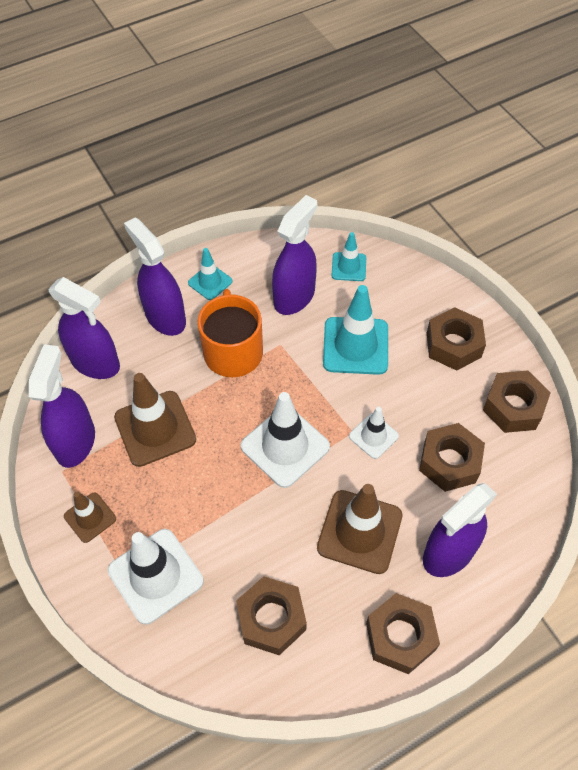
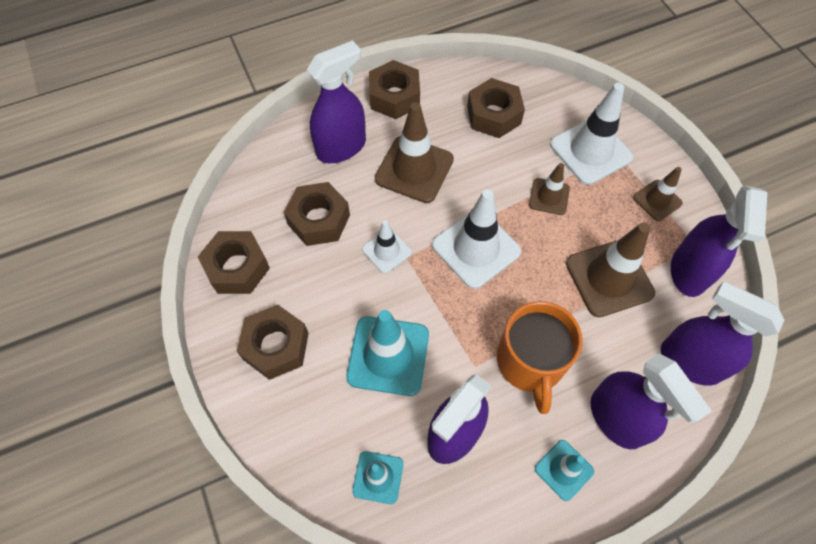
camera: 175 degrees left, 5 degrees up
none -> brown traffic cone [529,163,570,215]

